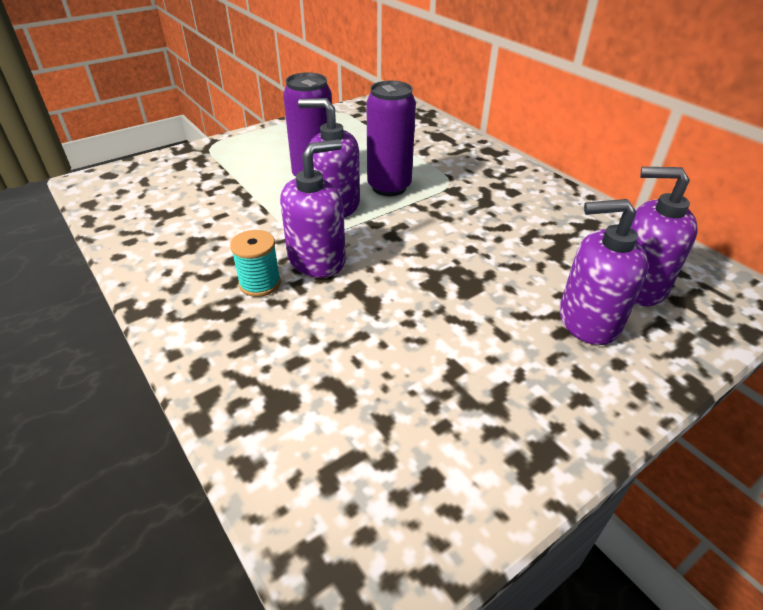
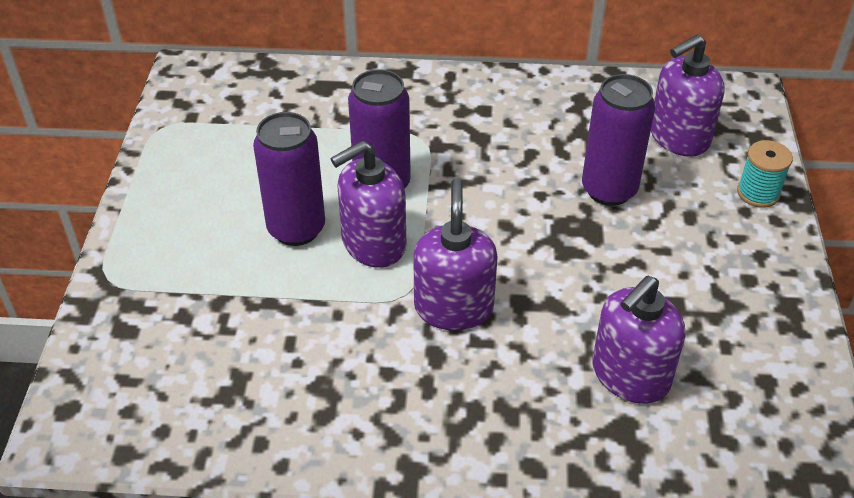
camera: 50 degrees left, 5 degrees up
turquoise spool [230,230,281,297] -> turquoise spool moved to [737,140,793,208]
purple soap dispenser [559,199,648,345] -> purple soap dispenser moved to [592,276,685,404]
none -> purple can [582,74,655,206]

